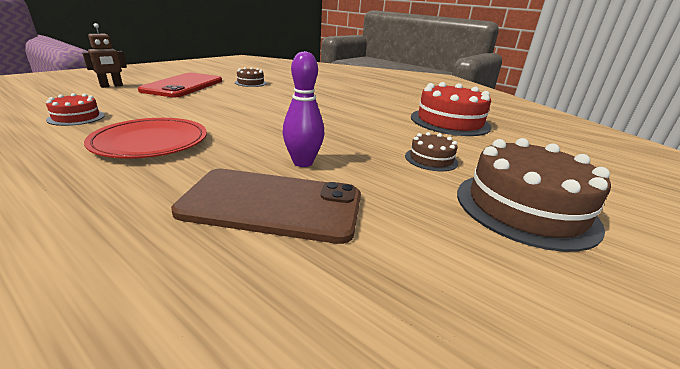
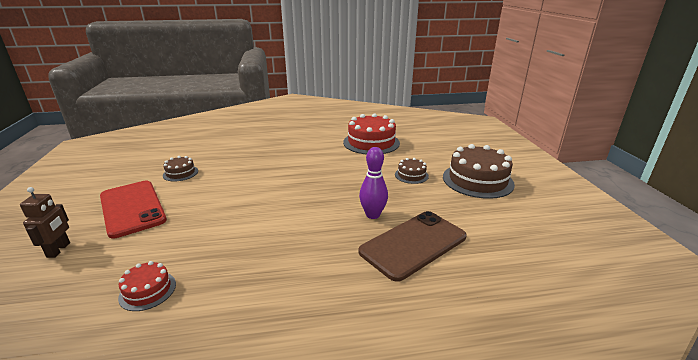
camera: 45 degrees left, 0 degrees up
red plate [84,118,207,159] -> none

